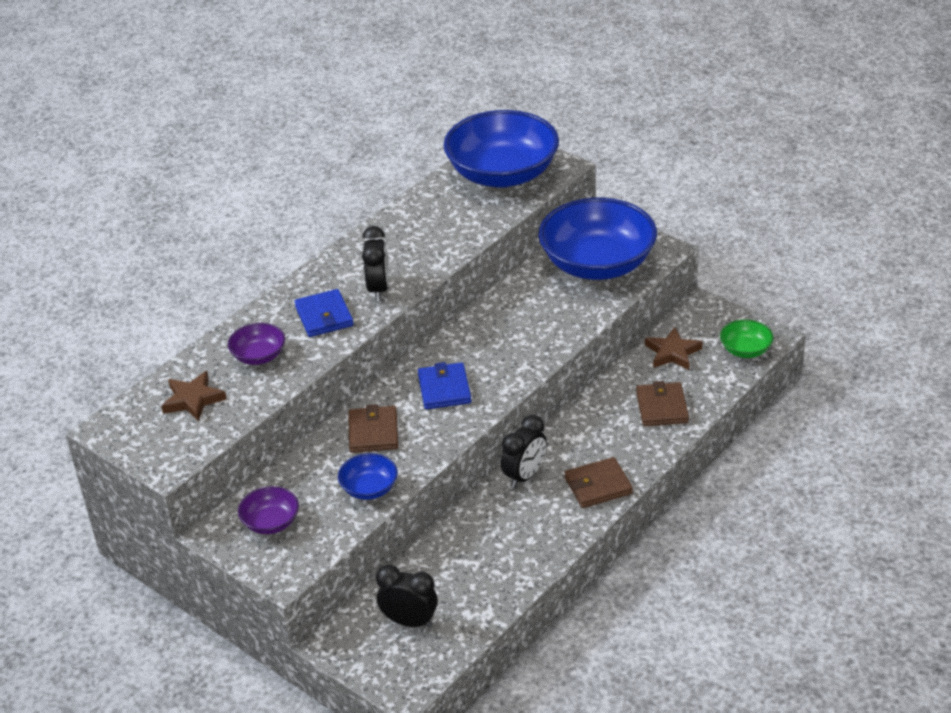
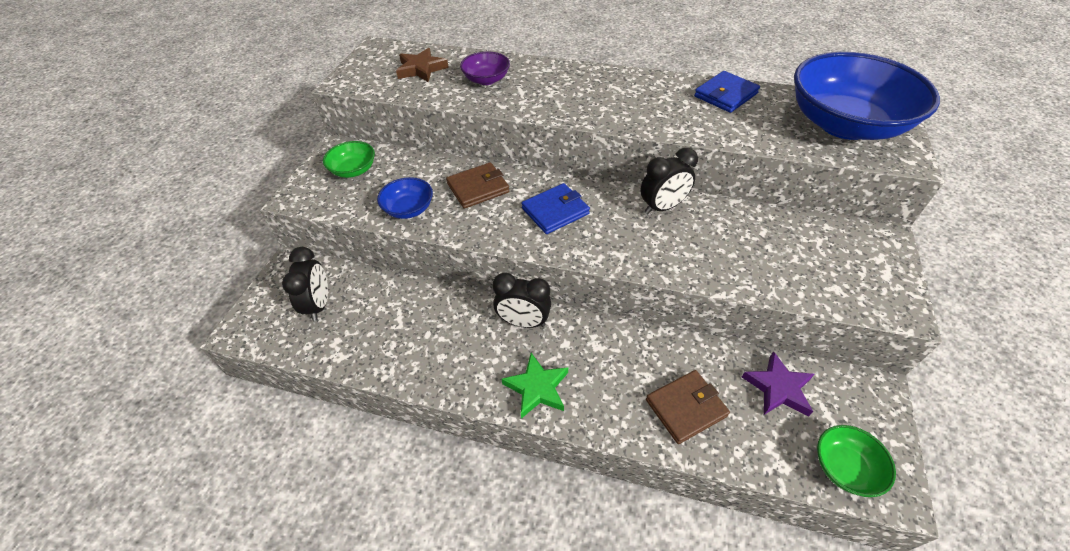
camera: 65 degrees right, 10 degrees up
purple bowl [238,486,299,534] -> green bowl [323,141,375,178]
blue wallet [295,289,354,337] -> blue wallet moved to [694,71,760,113]
black clock [362,226,389,301] -> black clock moved to [640,148,698,214]
blue bowl [538,198,657,280] -> none
brown wallet [564,457,633,508] -> green star [502,353,568,419]
brown star [645,327,702,370] -> purple star [742,351,814,417]

